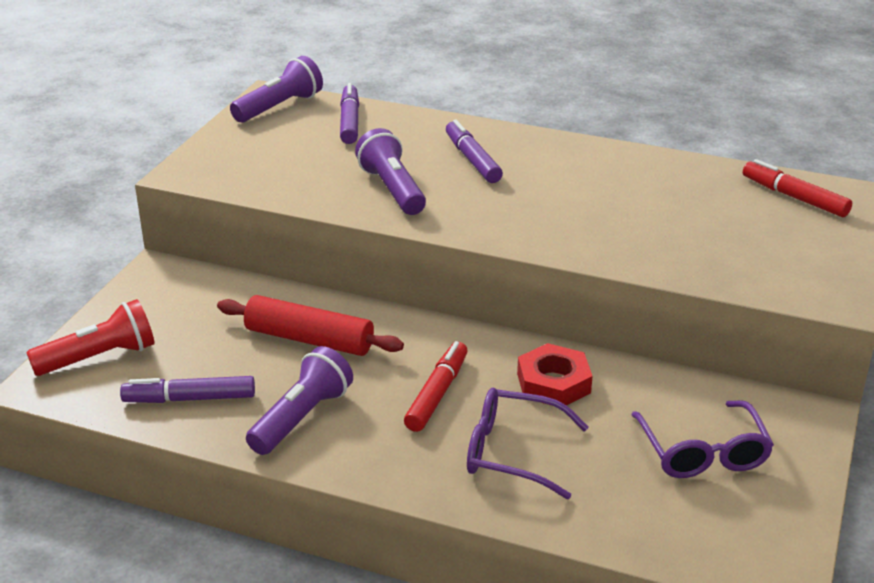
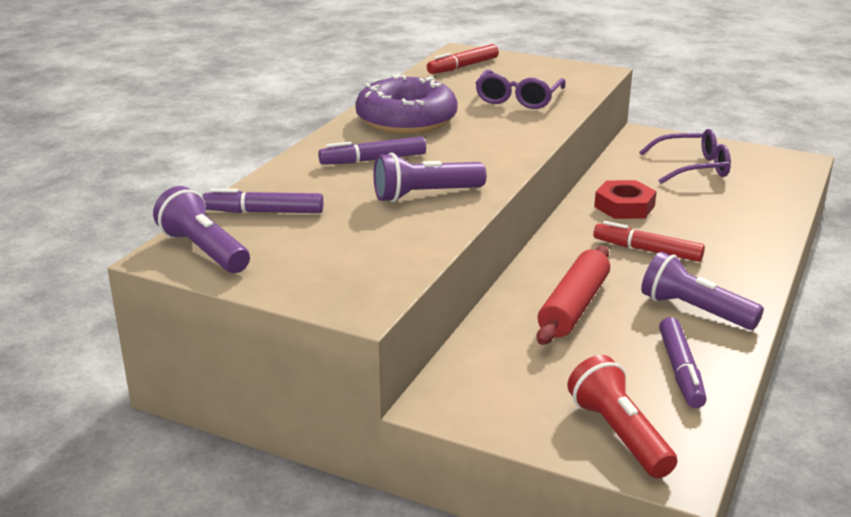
camera: 85 degrees left, 5 degrees down
purple glasses [467,388,588,499] -> purple glasses moved to [476,70,566,109]
none -> purple donut [355,74,458,134]

